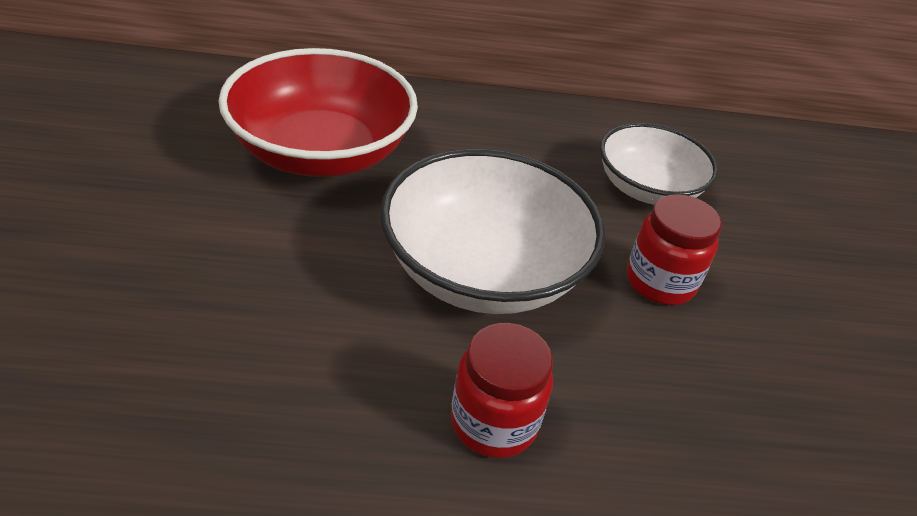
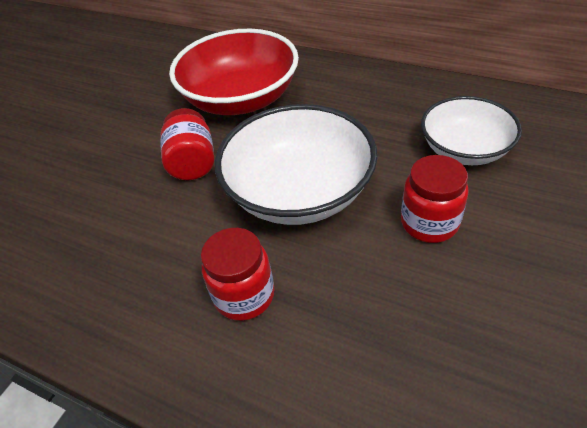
camera: 35 degrees right, 5 degrees up
none -> red jar [160,108,214,180]

